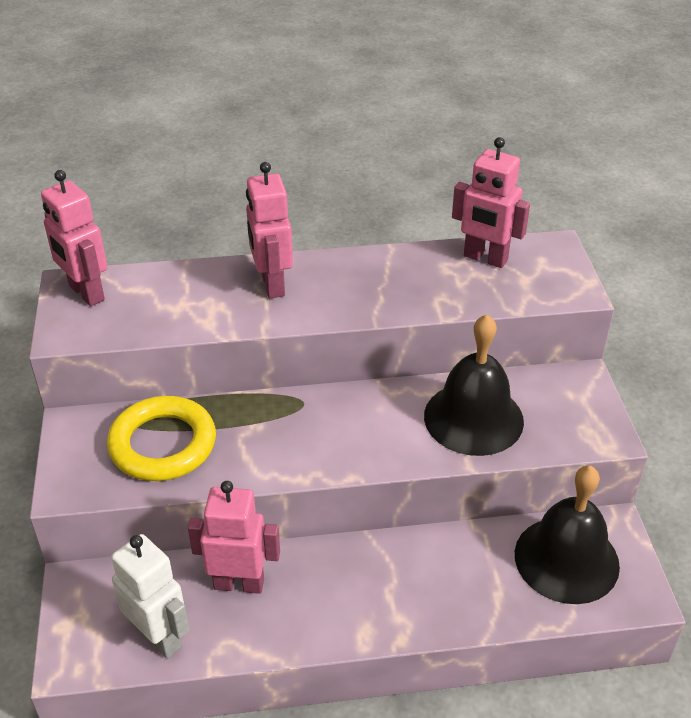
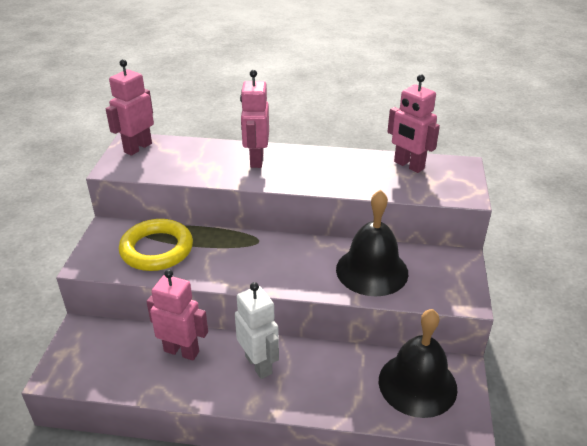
camera: 15 degrees right, 5 degrees down
pink robot [41,170,108,306] -> pink robot turned 60 degrees clockwise [106,59,154,156]
white robot [111,534,189,659] -> white robot moved to [235,282,279,379]

